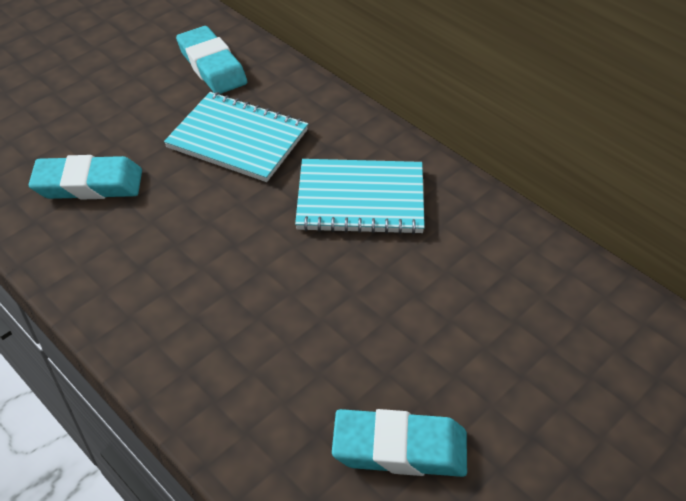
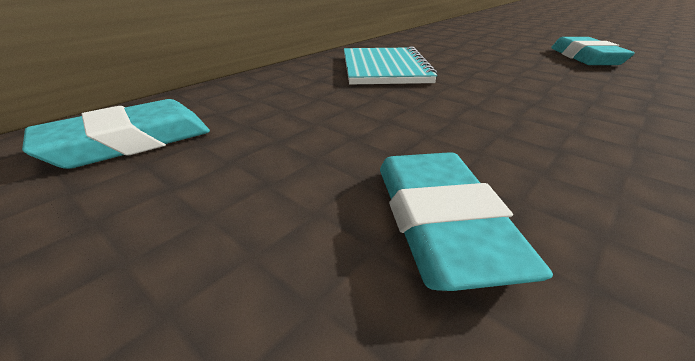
camera: 95 degrees left, 15 degrees down
turquoise notebook [164,92,308,182] -> none

